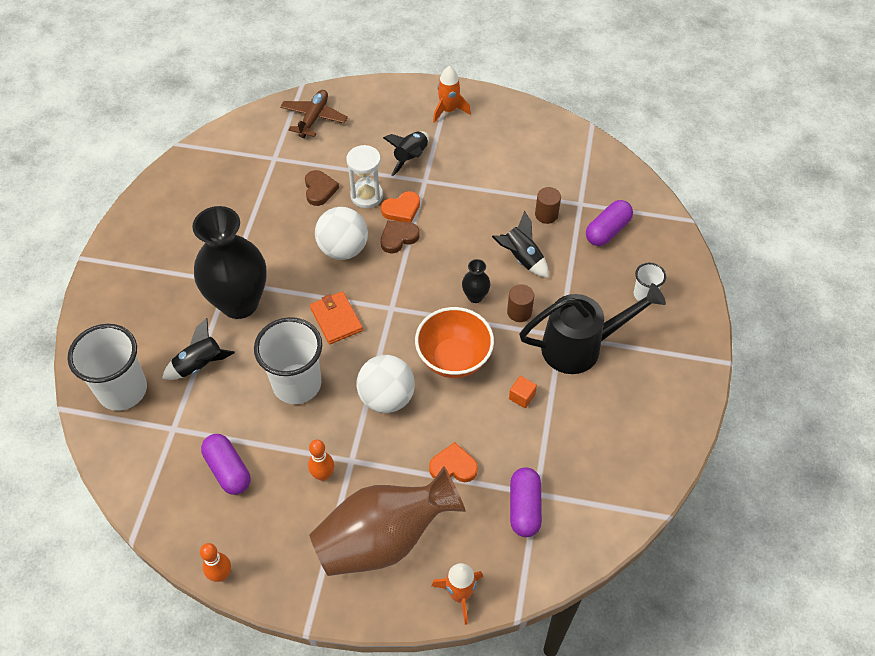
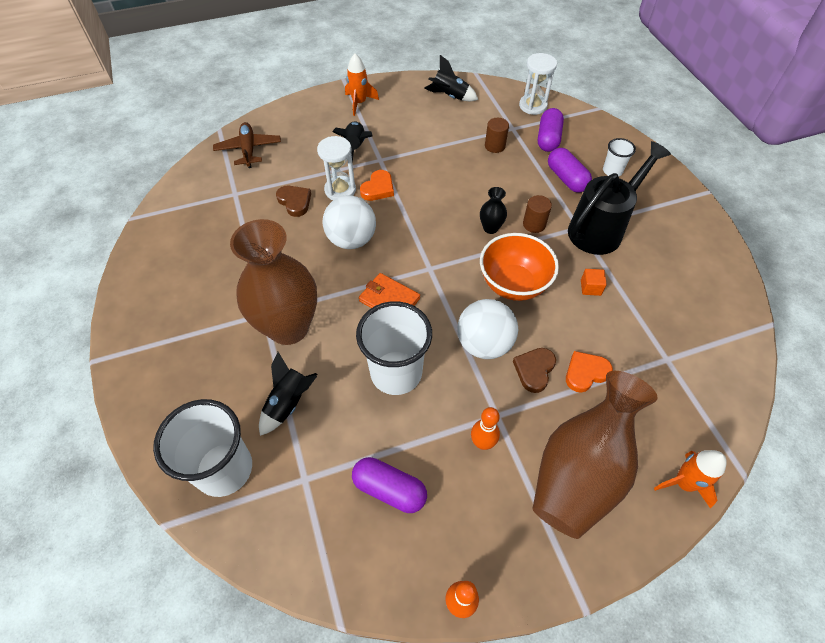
camera: 30 degrees left, 0 degrees up
black vase [192,206,267,319] -> brown vase [230,219,317,345]
brown heart [381,220,420,253] -> brown heart moved to [513,348,556,393]
black rocket [492,211,549,278] -> black rocket moved to [424,55,478,101]
purple capsule [510,467,542,537] -> purple capsule moved to [548,148,592,193]
none -> white hourglass [519,53,557,115]

